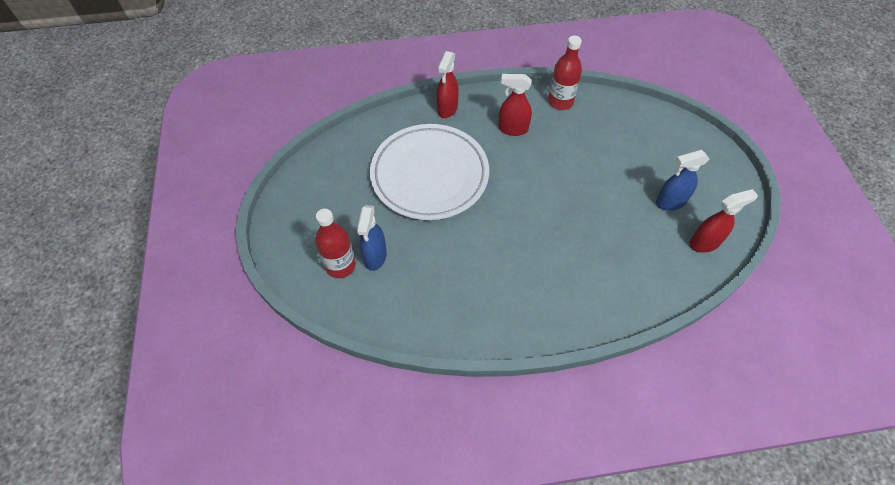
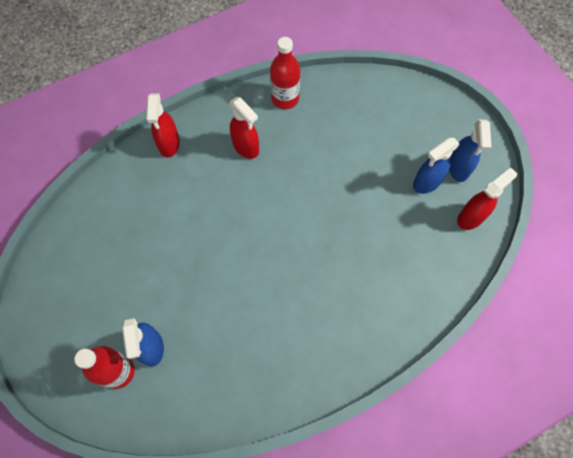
camera: 20 degrees left, 10 degrees up
white plate [370,124,489,220] -> none
red spray bottle [498,74,532,136] -> red spray bottle turned 120 degrees counterclockwise [230,97,259,159]
none -> blue spray bottle [449,120,491,182]

